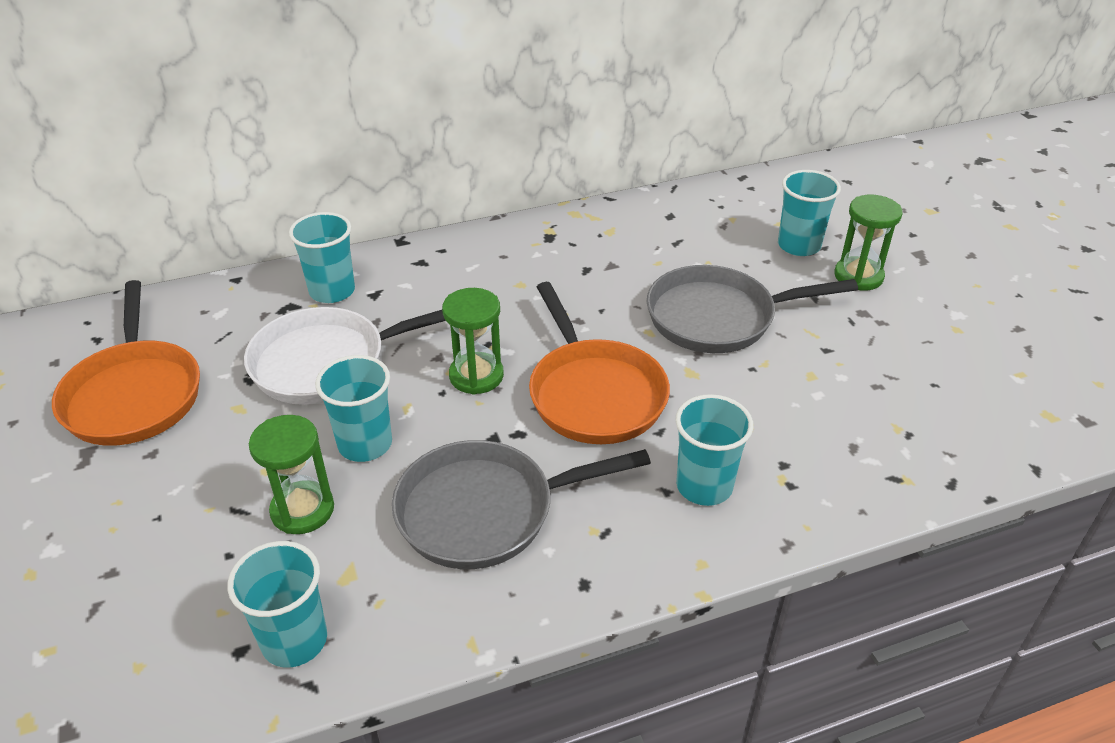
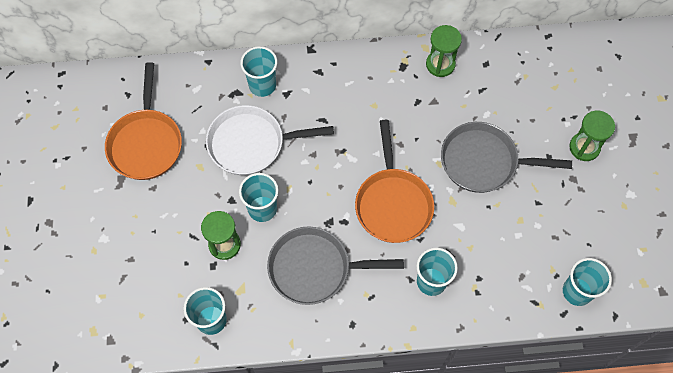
camera: 15 degrees right, 25 degrees up
green hourglass [442,288,504,395] -> green hourglass moved to [426,25,462,77]
turquoise cup [778,170,841,256] -> turquoise cup moved to [563,258,612,306]

